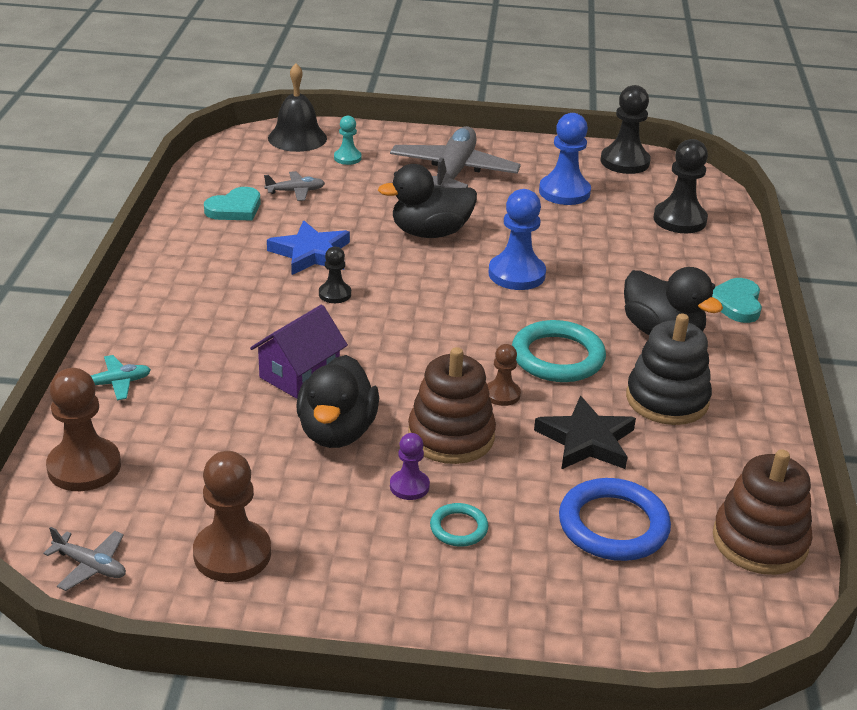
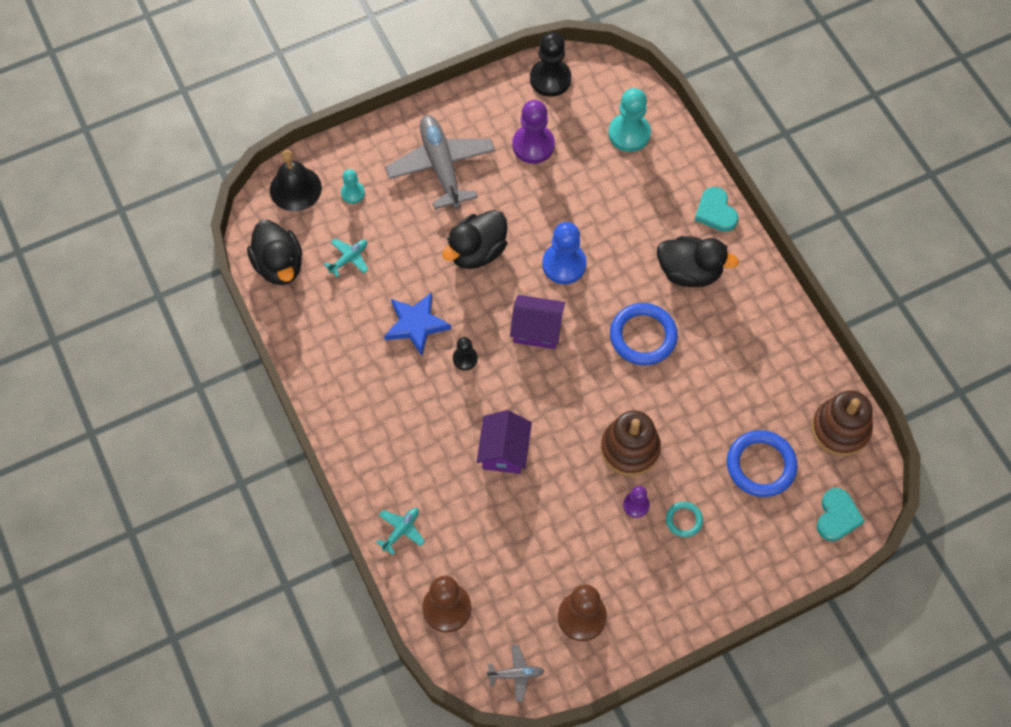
camera: 30 degrees left, 30 degrees up
turquoise heart [204,187,261,221] -> turquoise heart moved to [817,488,865,541]
grey plane [264,171,325,201] -> turquoise plane [324,238,369,277]
black duck [296,355,379,448] -> black duck moved to [247,220,302,285]
brown pawn [487,344,521,406] -> none
turquoise ring [512,320,606,382] -> blue ring [610,303,678,365]
black star [534,396,636,469] -> none
blue pawn [539,113,591,205] -> purple pawn [512,100,555,164]
black stacking toy [626,313,712,425] -> none
black pawn [653,139,708,233] -> turquoise pawn [608,88,651,152]
none -> purple house [510,295,565,349]

